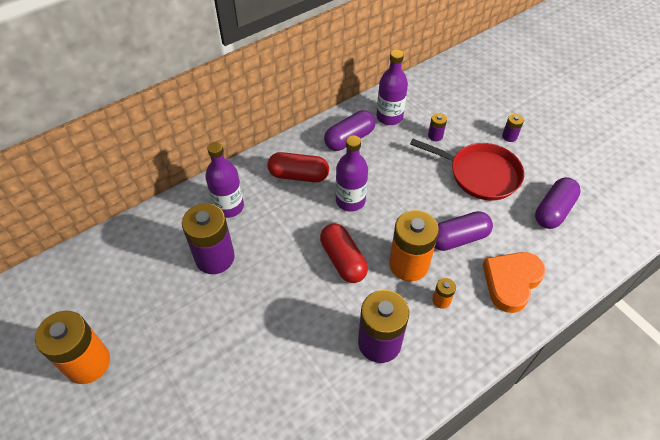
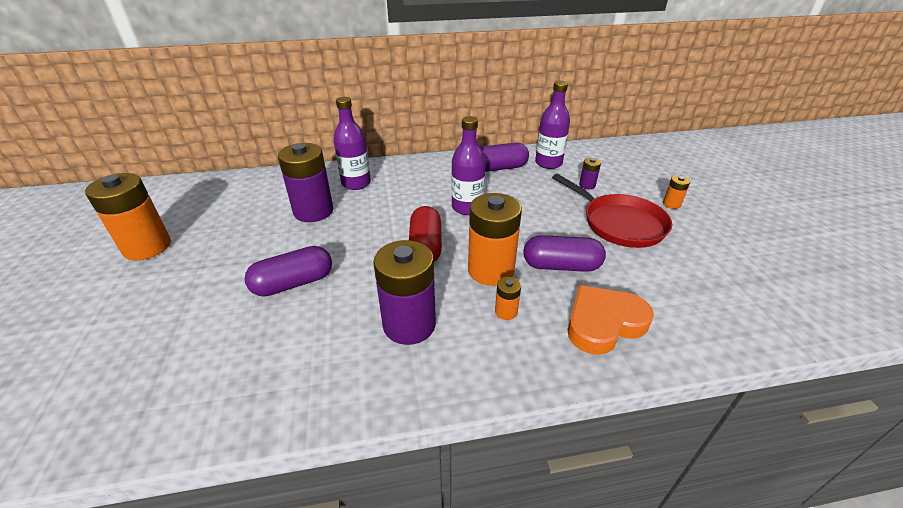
camera: 25 degrees right, 15 degrees down
red capsule [267,152,329,182] -> none
purple battery [502,114,524,142] -> orange battery [663,175,690,209]
purple capsule [535,177,581,229] -> purple capsule moved to [244,246,332,297]

